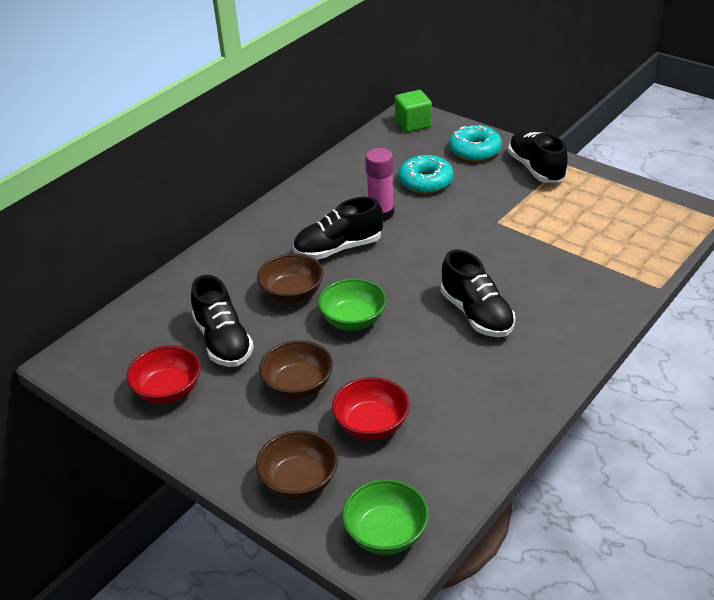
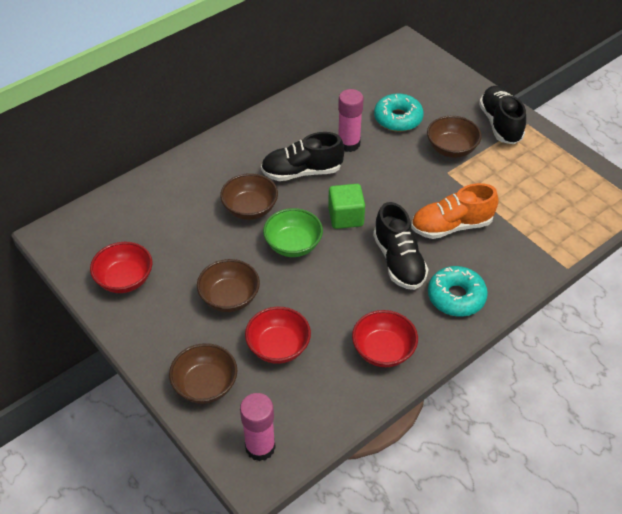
camera: 10 degrees right, 10 degrees up
black shoe [191,275,254,367] -> none
green bowl [342,479,429,555] -> pink glue stick [240,393,276,461]
green cube [395,90,432,132] -> green cube moved to [328,184,365,229]
turquoise donut [449,125,502,161] -> turquoise donut moved to [428,266,488,317]
none -> red bowl [352,310,418,367]
none -> orange shoe [411,183,499,239]
none -> brown bowl [427,116,482,158]

